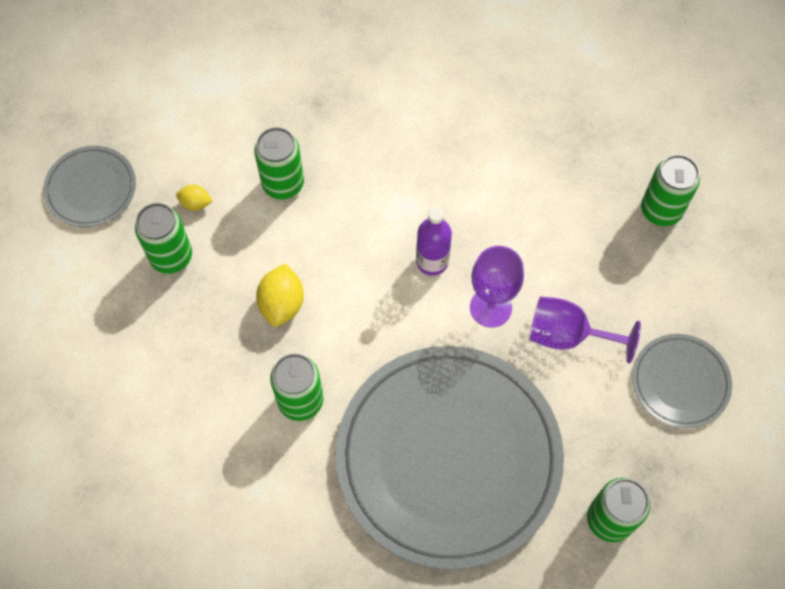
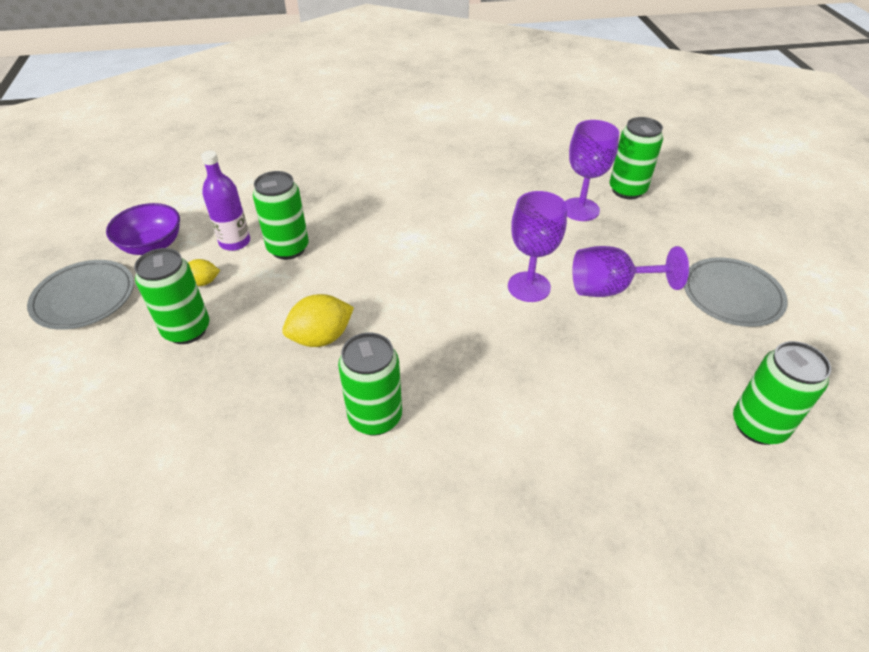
camera: 20 degrees left, 20 degrees down
yellow lemon [256,263,304,326] -> yellow lemon turned 75 degrees clockwise [282,294,354,347]
grey plate [336,346,564,570] -> none
purple bottle [416,207,452,275] -> purple bottle moved to [201,151,250,251]
none -> purple bowl [106,203,180,255]
none -> purple goblet [565,120,619,221]

